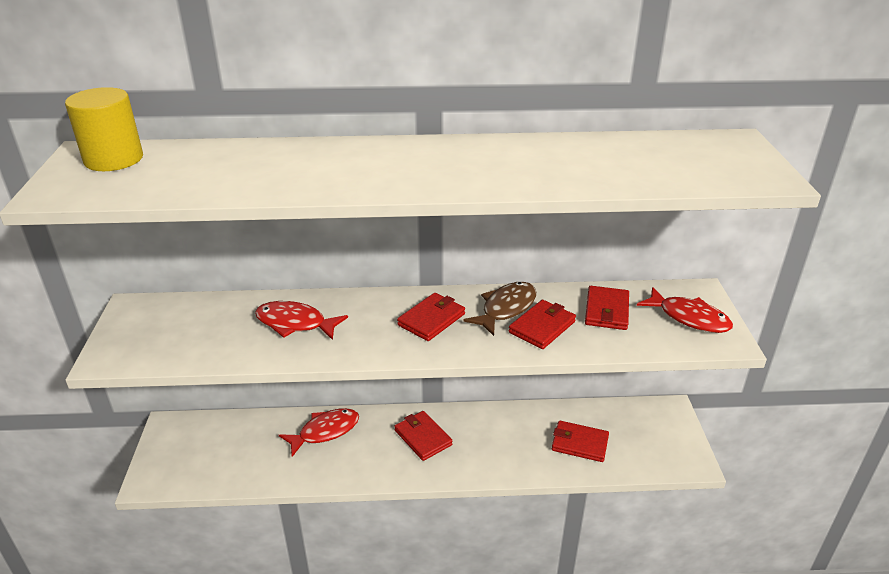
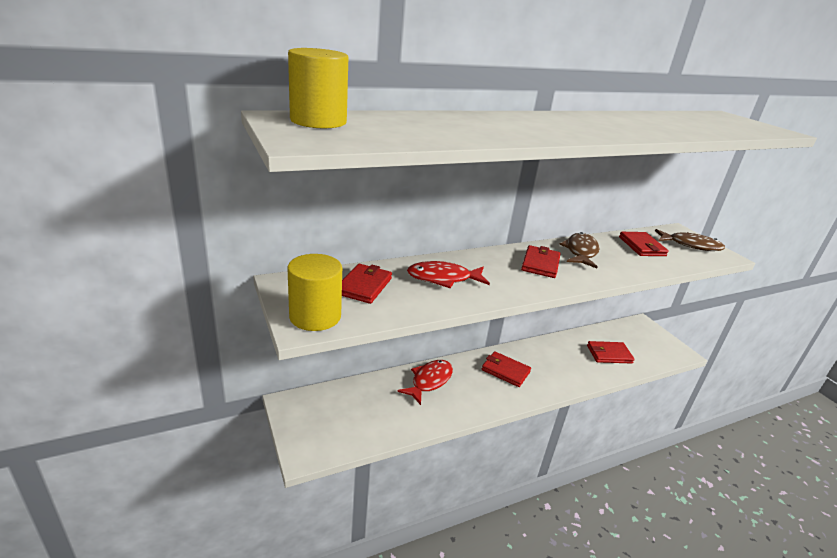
camera: 25 degrees left, 5 degrees down
red wallet [509,300,576,349] -> red wallet moved to [342,264,392,304]
red fish [637,287,733,333] -> brown fish [655,229,725,251]
none -> yellow cylinder [287,254,342,331]

